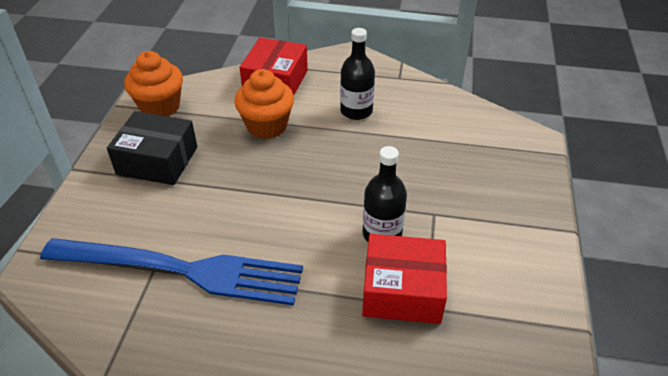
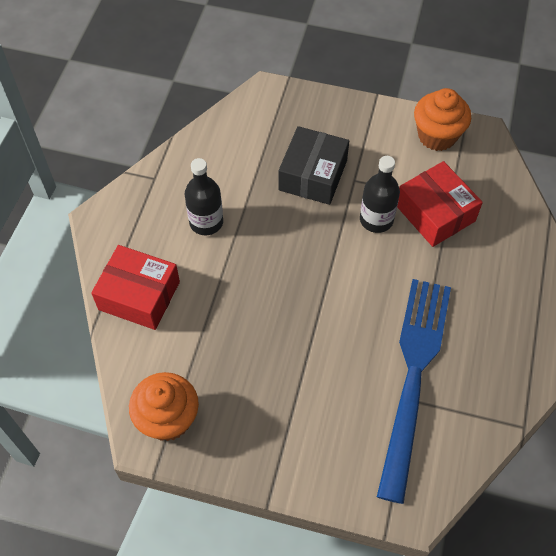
camera: 85 degrees left, 15 degrees up
black box [107,111,197,185] -> black box moved to [279,126,349,205]
orange cupcake [234,69,294,139] -> orange cupcake moved to [414,88,471,151]
red box [362,234,447,324] -> red box turned 45 degrees counterclockwise [397,161,483,247]

